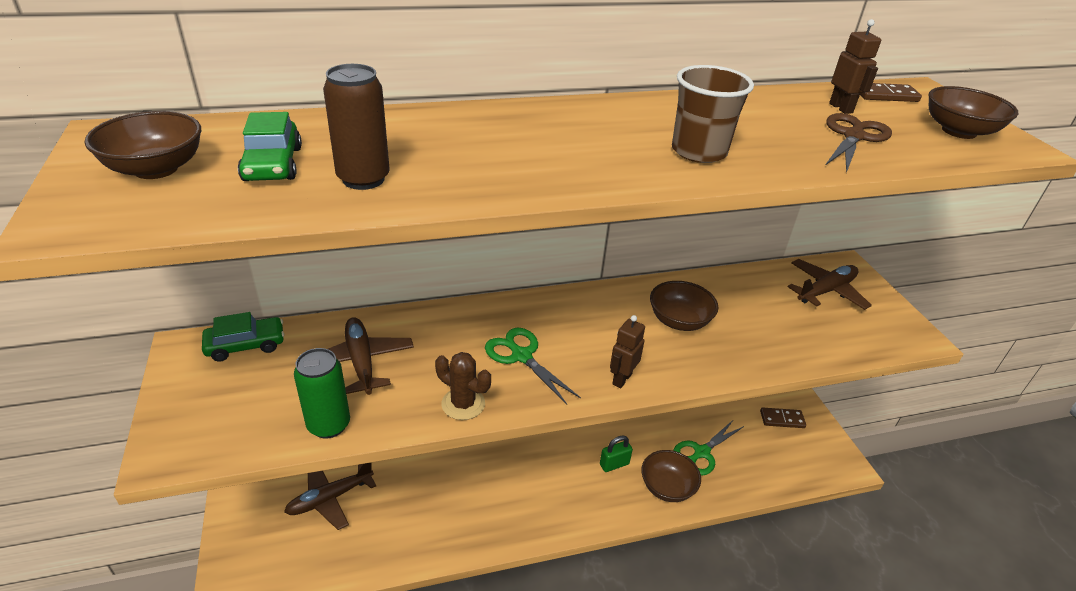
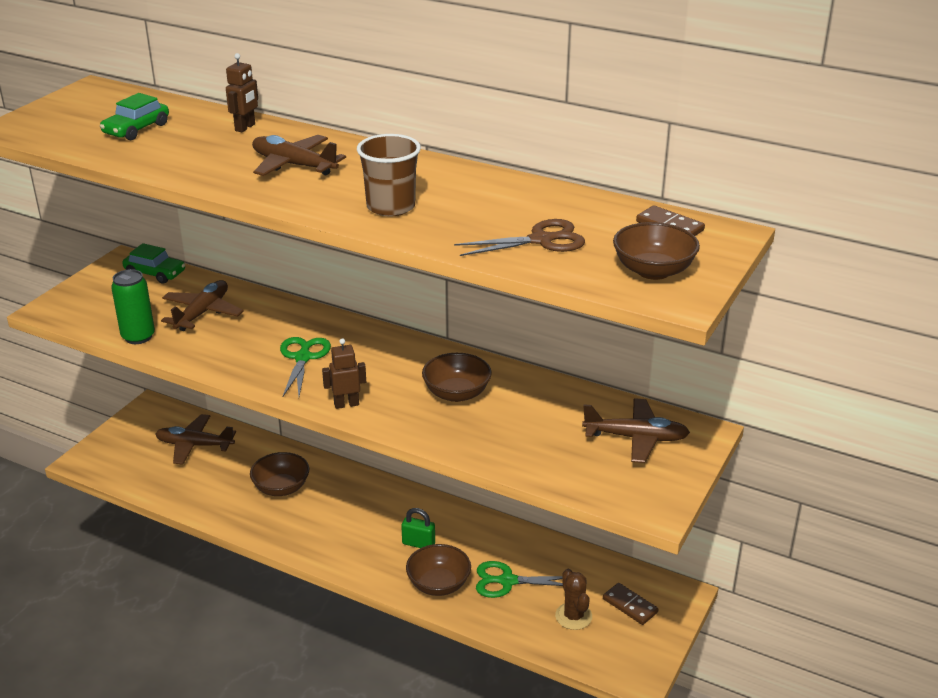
camera: 45 degrees right, 5 degrees down
brown bowl [85,111,201,179] -> brown bowl moved to [250,452,310,496]
brown can [323,64,390,190] -> none
brown cactus [435,352,491,420] -> brown cactus moved to [555,569,592,630]
brown robot [829,19,881,114] -> brown robot moved to [226,53,258,132]
none -> brown plane [252,135,346,176]

